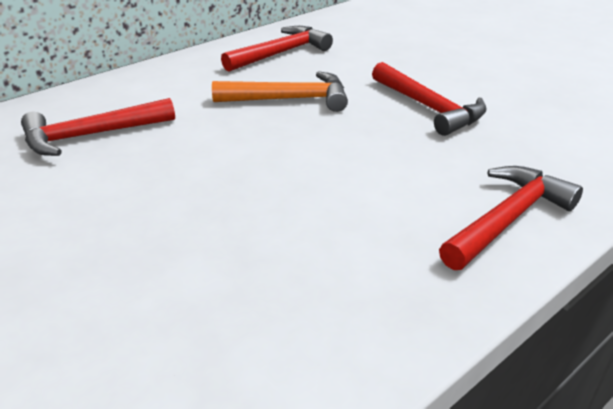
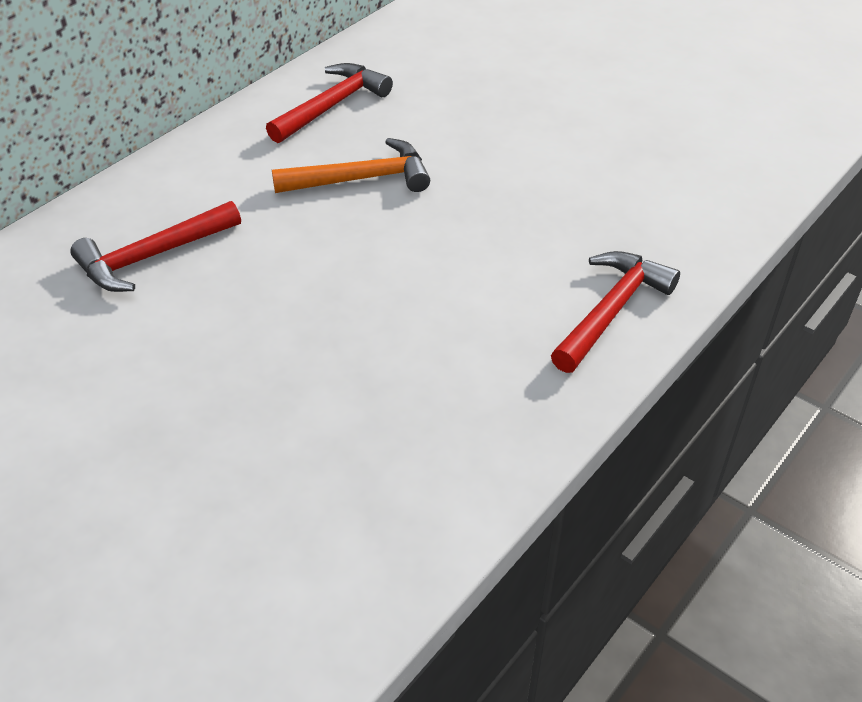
camera: 10 degrees left, 10 degrees up
red hammer [372,62,487,136] -> none

